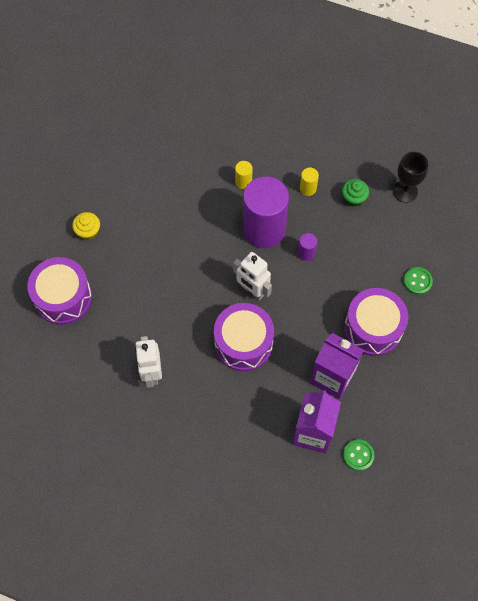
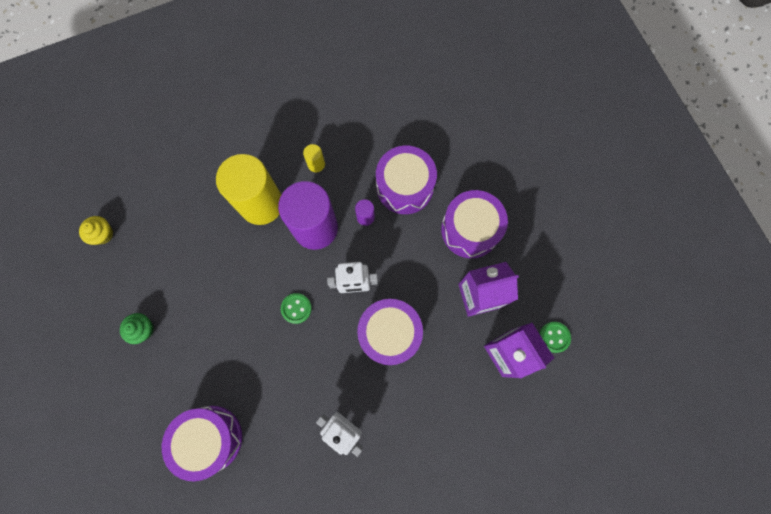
camera: 45 degrees left, 10 degrees up
yellow cupcake [72,212,100,240] -> yellow cupcake moved to [79,216,113,245]
yellow cylinder [235,161,252,189] -> yellow cylinder [216,154,282,225], size x2.48
green cupcake [342,179,369,207] -> green cupcake moved to [120,313,154,344]
black goblet [393,152,428,203] -> none
green button [403,267,433,295] -> green button moved to [281,293,312,324]
none -> purple drum [376,146,437,214]

